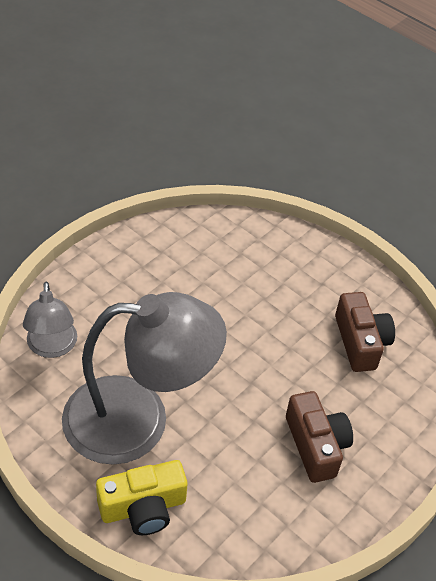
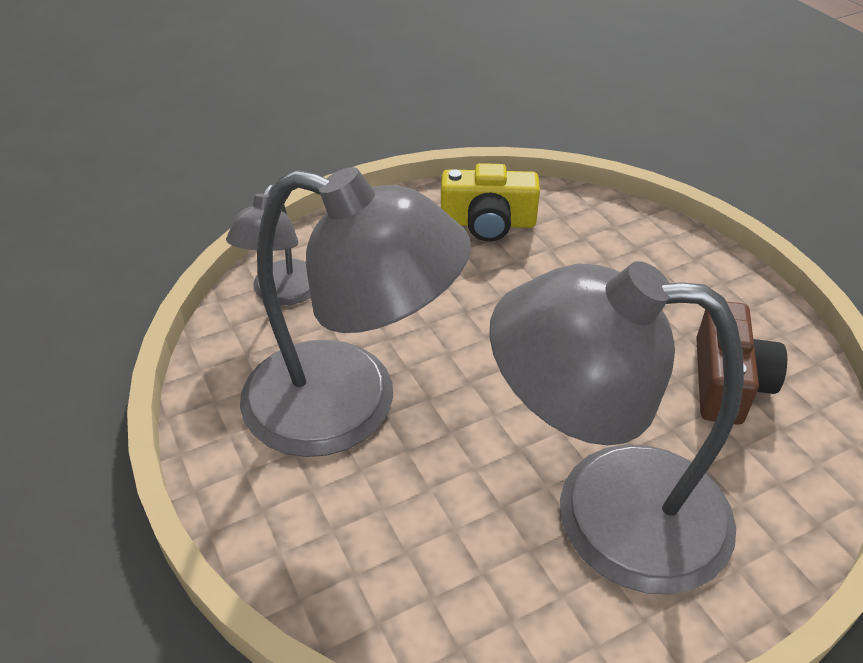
camera: 25 degrees right, 5 degrees down
yellow camera [96,460,188,535] -> yellow camera moved to [441,163,540,242]
brown camera [286,391,353,483] -> grey lamp [489,261,744,595]

